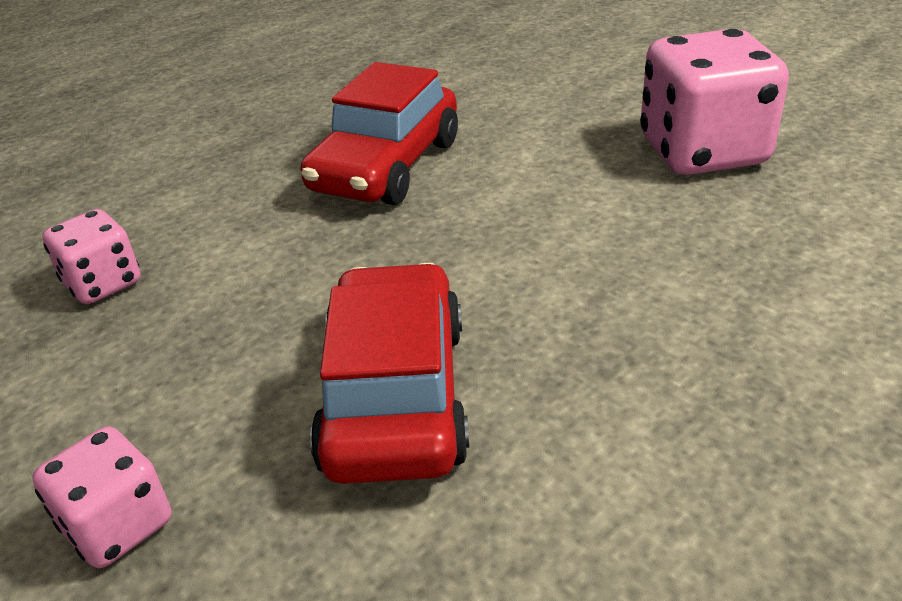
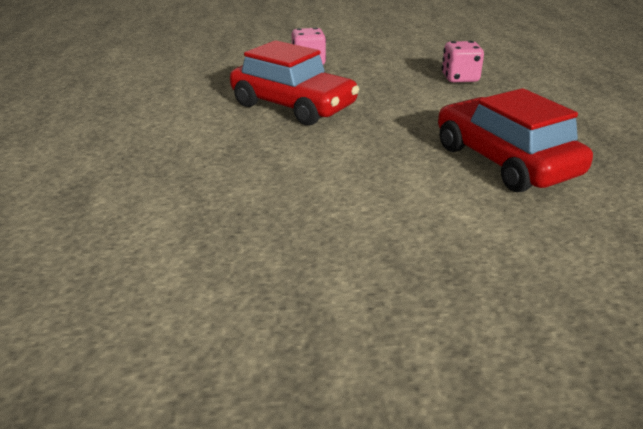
camera: 125 degrees right, 5 degrees down
pink dice [640,29,789,175] -> none

